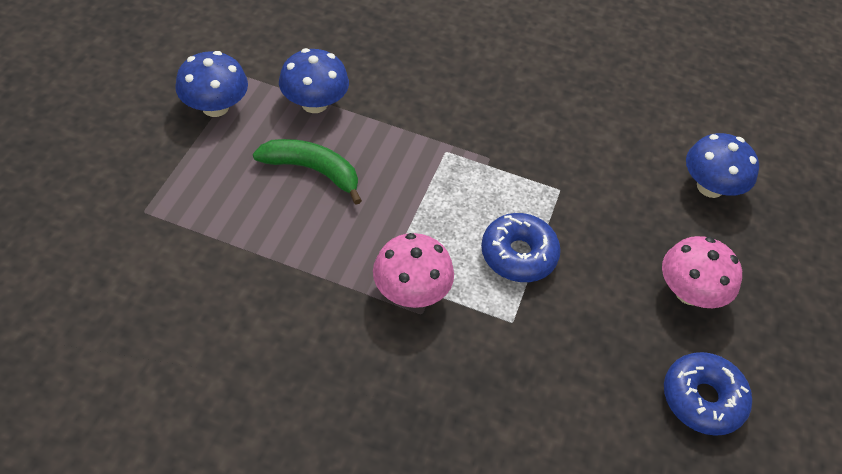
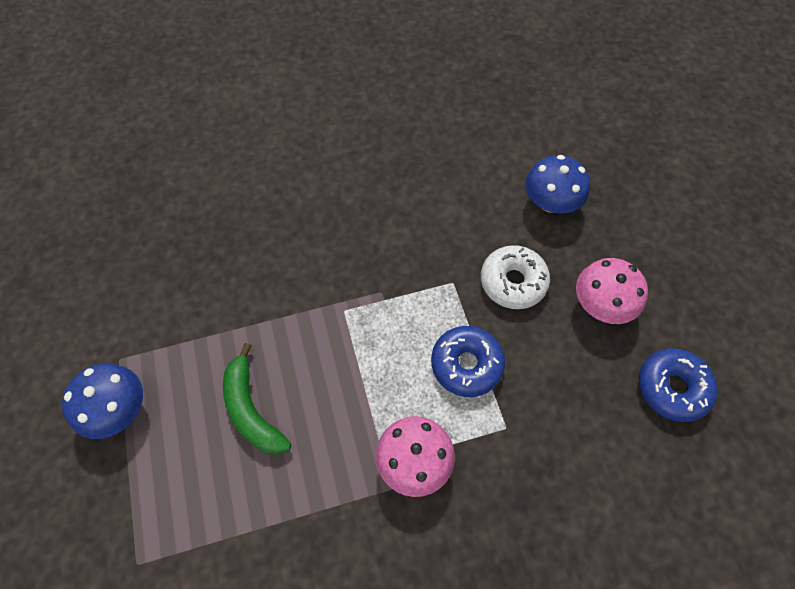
camera: 30 degrees left, 10 degrees up
green banana [253,139,362,205] -> green banana turned 105 degrees counterclockwise [223,343,291,454]
blue mushroom [279,48,349,113] -> none
none -> white donut [481,245,550,309]

